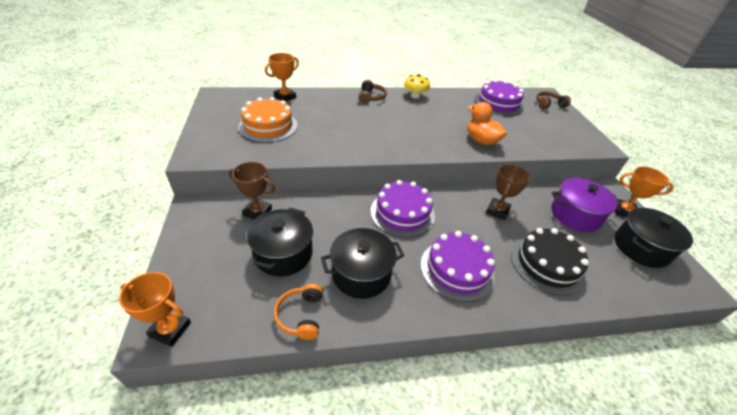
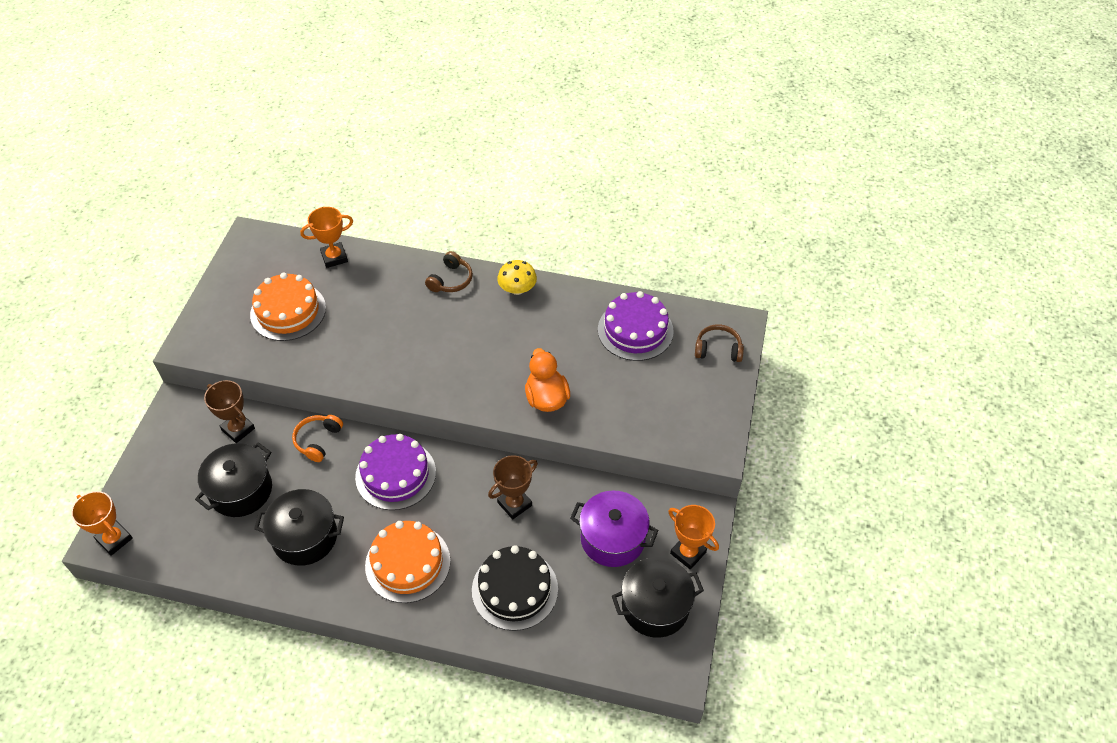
camera: 25 degrees right, 10 degrees up
orange headphones [274,284,323,340] -> orange headphones moved to [292,415,343,462]
purple cake [420,231,495,302] -> orange cake [365,521,450,603]

